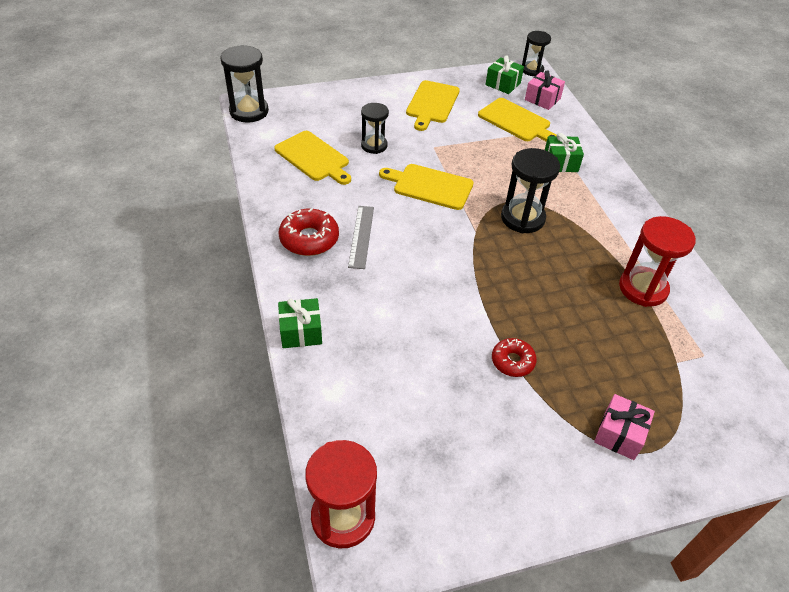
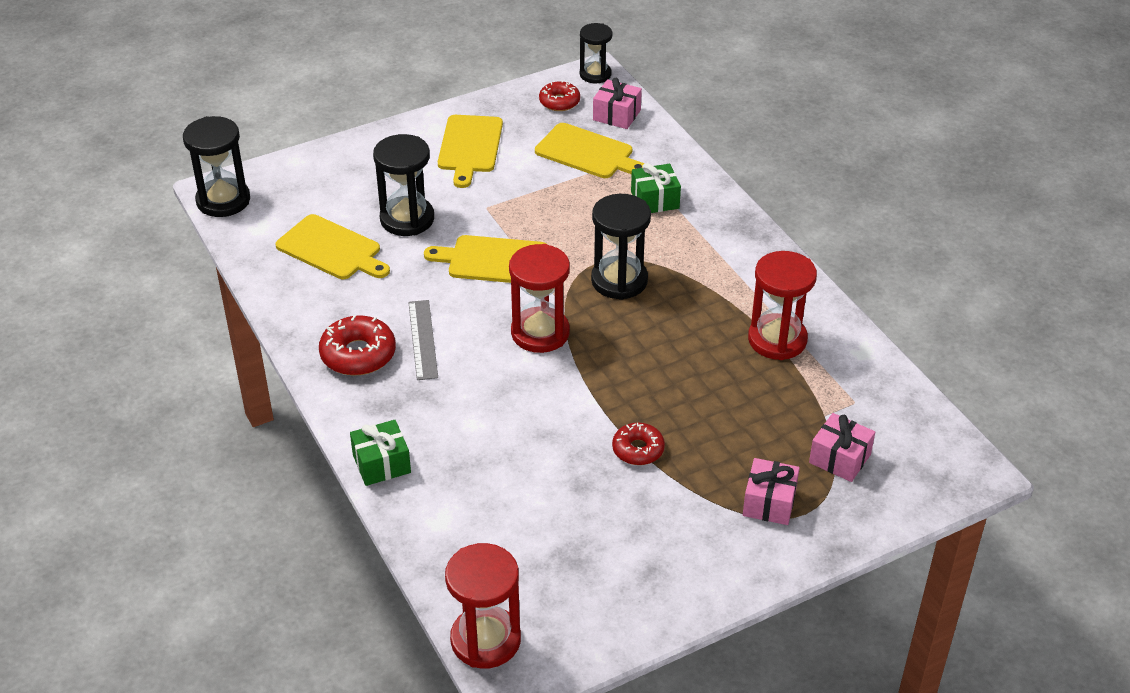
camera: 10 degrees left, 5 degrees down
black hourglass [361,103,389,154] -> black hourglass [373,134,434,236], size x1.53
green gift [485,56,524,94] -> red donut [539,80,580,111]
none -> red hourglass [509,244,570,353]
none -> pink gift [809,413,875,482]

